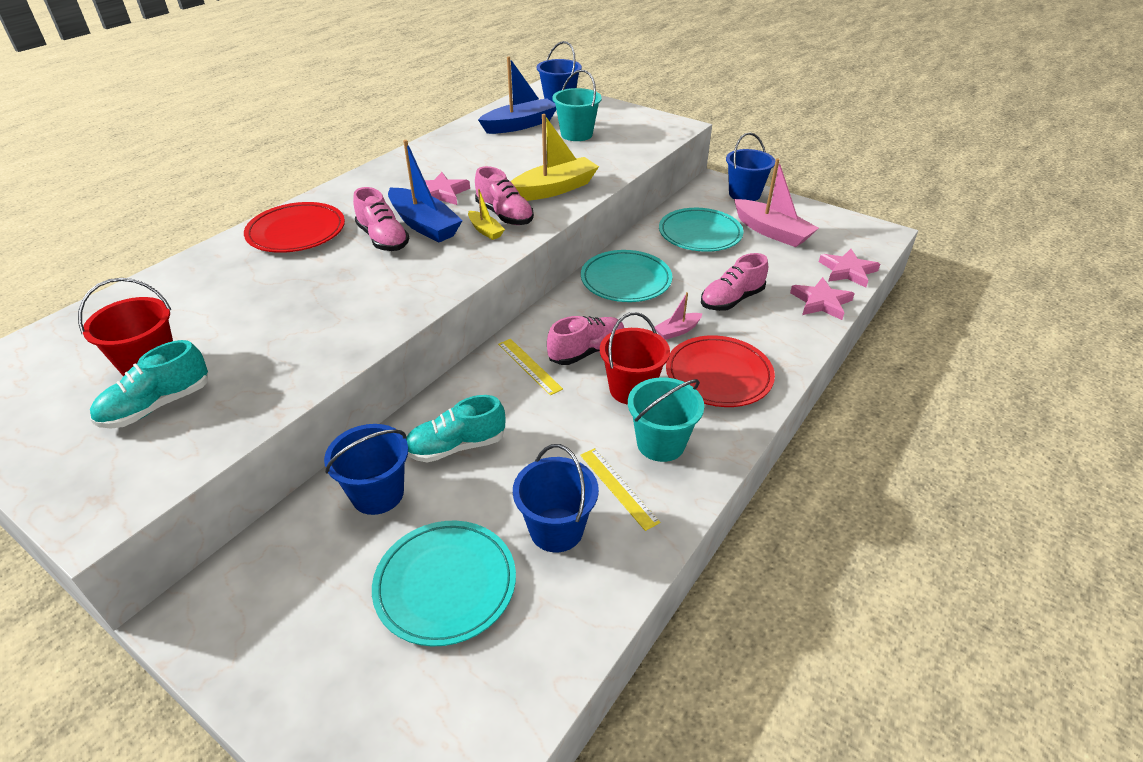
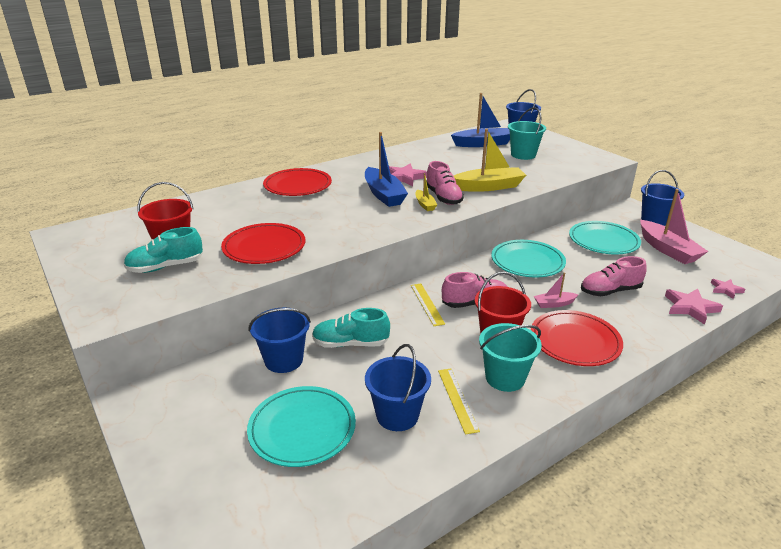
camera: 20 degrees right, 10 degrees down
pink shoe [353,187,409,251] -> none
pink star [819,249,880,288] -> pink star [711,279,745,299], size x0.61
none -> red plate [221,223,305,264]

